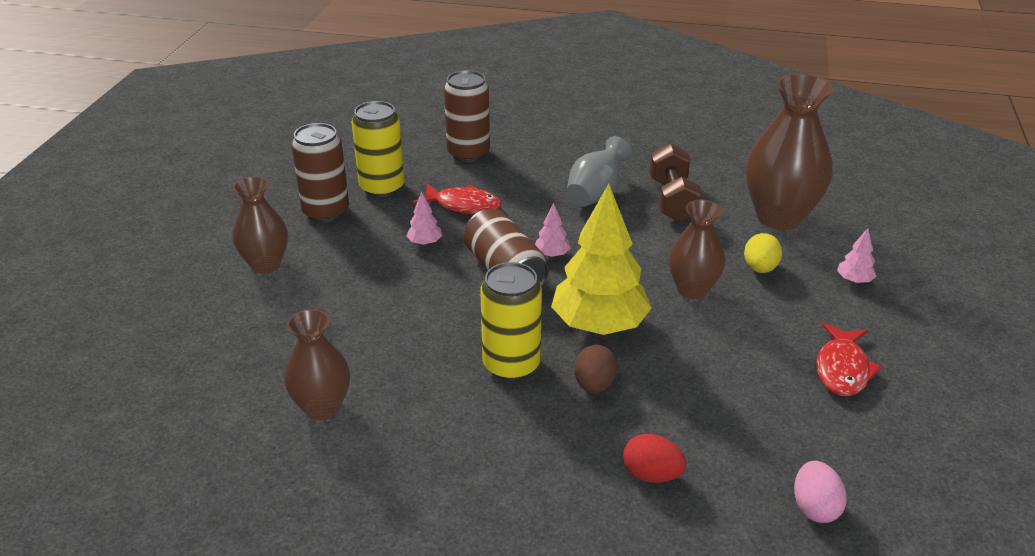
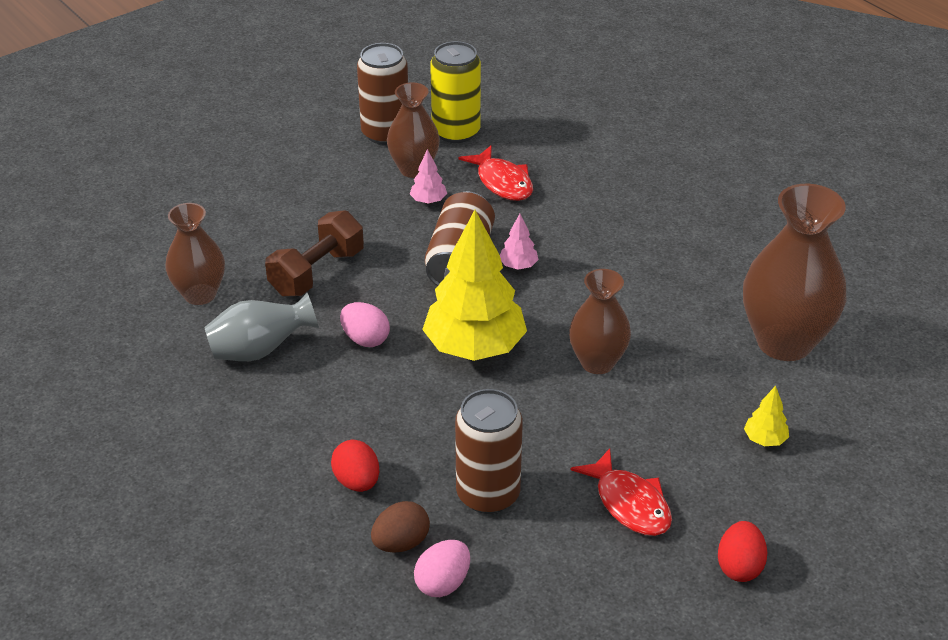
camera: 40 degrees right, 5 degrees up
brown vase [233,176,288,273] -> brown vase moved to [387,82,440,178]
brown can [444,70,490,162] -> brown can moved to [455,389,523,514]
yellow can [480,262,542,381] -> pink egg [340,302,390,347]
grey vase [566,136,632,207] -> grey vase moved to [204,293,319,361]
brown egg [574,345,617,393] -> brown egg moved to [371,501,430,552]
brown dumbbell [649,143,702,222] -> brown dumbbell moved to [265,210,364,297]
yellow egg [744,233,782,273] -> none
red fish [816,322,882,396] -> red fish turned 90 degrees counterclockwise [570,448,672,536]
pink tree [837,228,876,284] -> yellow tree [744,386,789,446]
none -> red egg [718,521,767,582]

